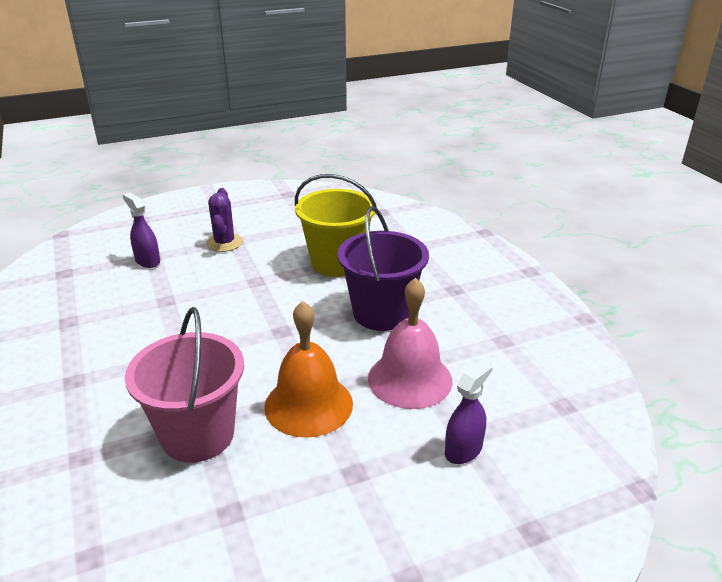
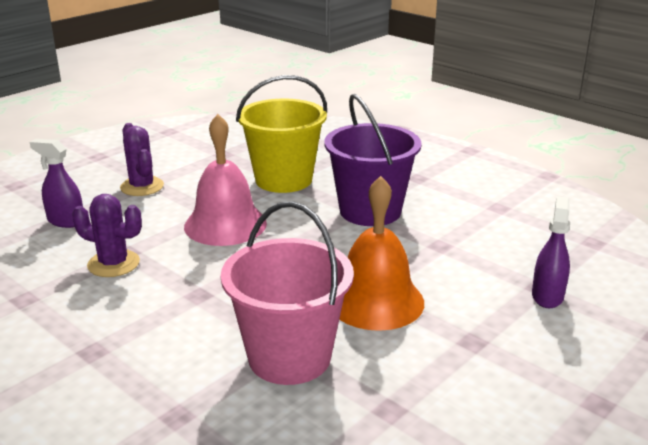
camera: 25 degrees left, 5 degrees down
pink bell [368,278,453,409] -> pink bell moved to [184,114,267,246]
none -> purple cactus [72,194,142,277]

